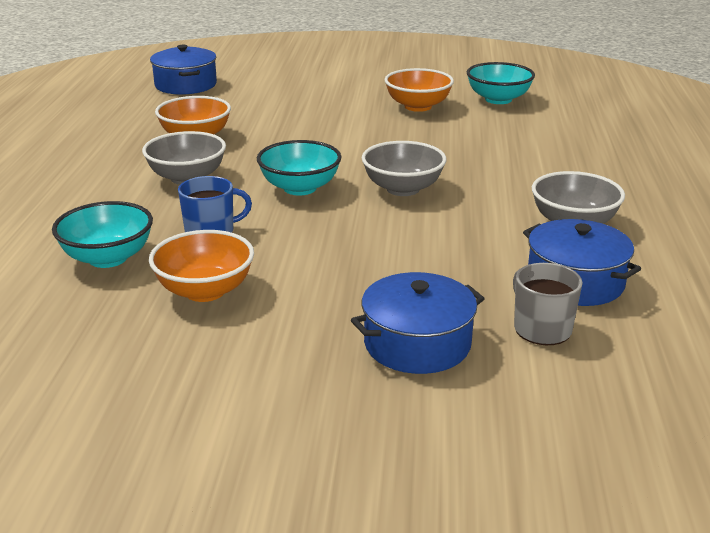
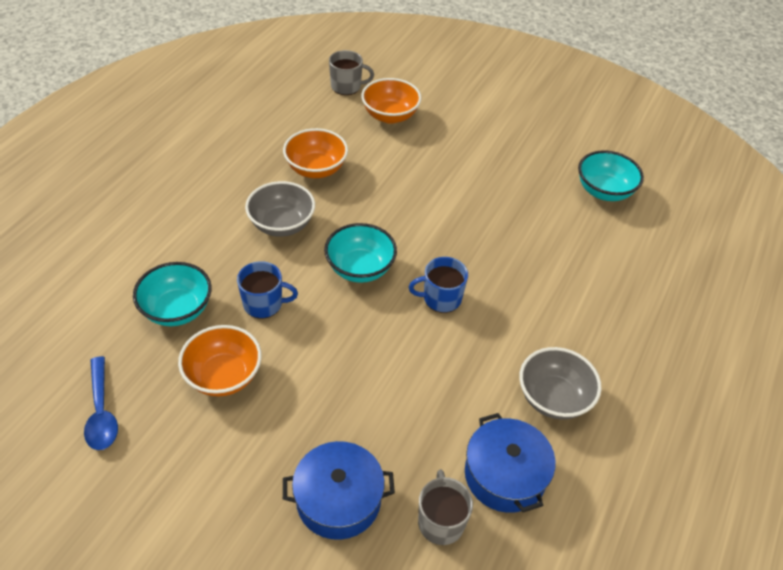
camera: 20 degrees right, 20 degrees up
blue pot [150,45,217,95] -> grey mug [329,50,374,95]
grey bowl [362,141,446,196] -> blue mug [409,257,468,313]
orange bowl [384,68,454,112] -> orange bowl moved to [361,78,421,124]
none -> blue spoon [84,356,118,450]

